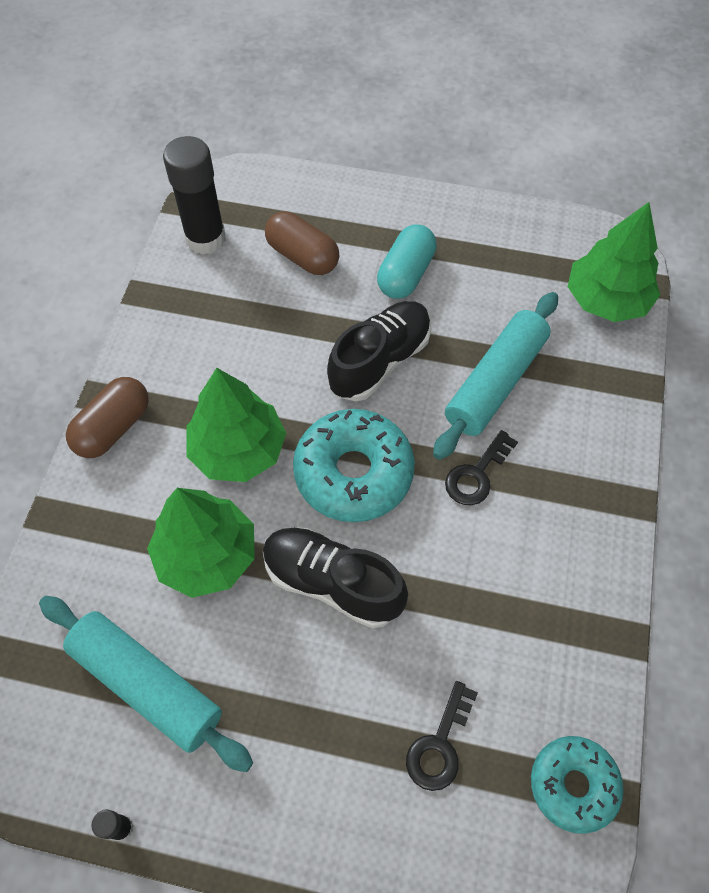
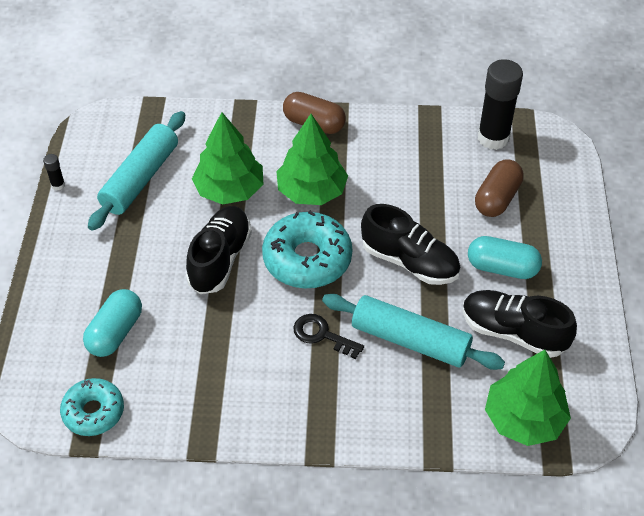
camera: 80 degrees right, 10 degrees down
black key [406,681,478,791] -> turquoise capsule [83,289,142,357]
none -> black shoe [462,290,577,358]

